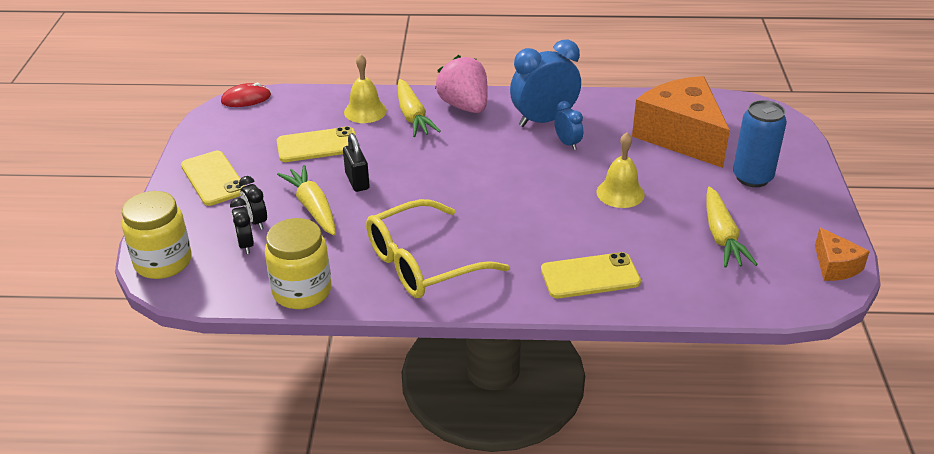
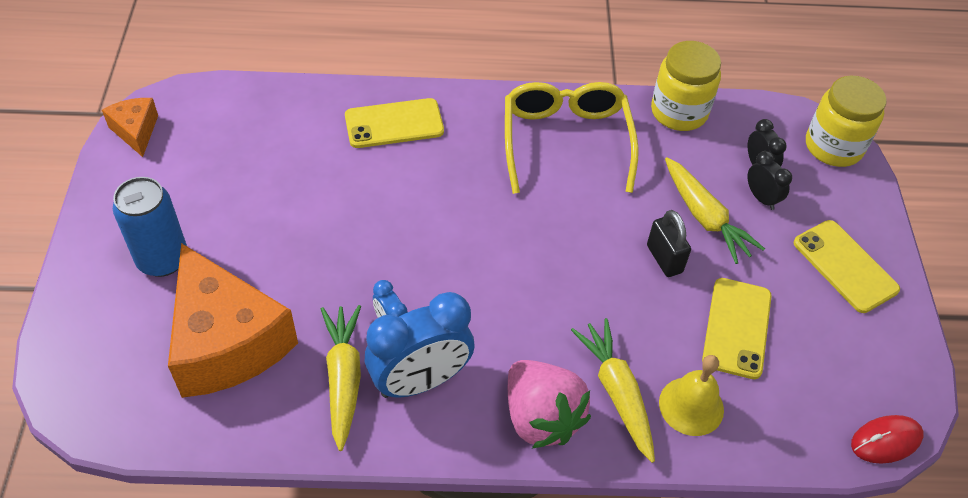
camera: 175 degrees right, 15 degrees up
yellow phone [277,126,356,162] -> yellow phone turned 60 degrees counterclockwise [702,278,772,379]
yellow glasses [366,199,510,298] -> yellow glasses turned 60 degrees counterclockwise [505,82,639,194]
yellow bell [597,133,645,208] -> none
yellow carrot [706,187,758,267] -> yellow carrot moved to [321,305,361,451]

